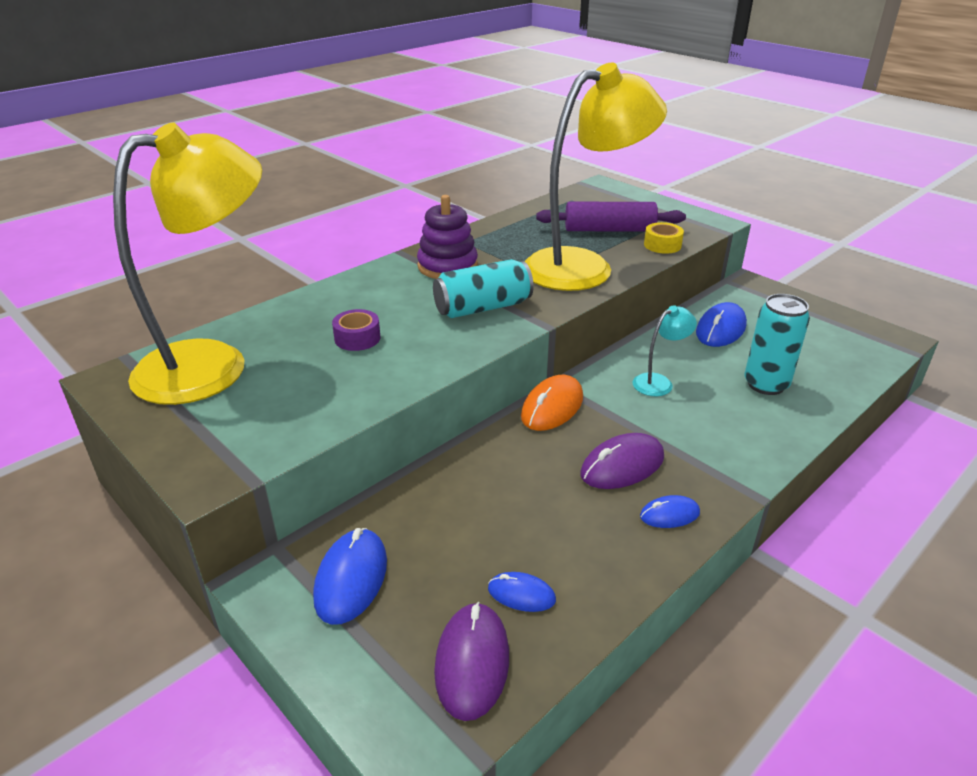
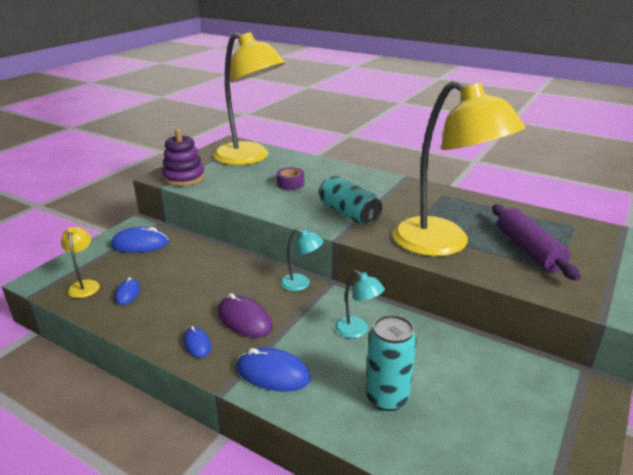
camera: 75 degrees right, 5 degrees down
purple stacking toy [417,195,478,279] -> purple stacking toy moved to [162,129,205,186]
purple mouse [434,602,509,721] -> yellow lamp [61,227,100,298]
orange mouse [521,375,583,431] -> turquoise lamp [281,228,324,291]
yellow tape [644,222,684,254] -> none
blue mouse [696,302,747,347] -> blue mouse moved to [236,348,311,392]

